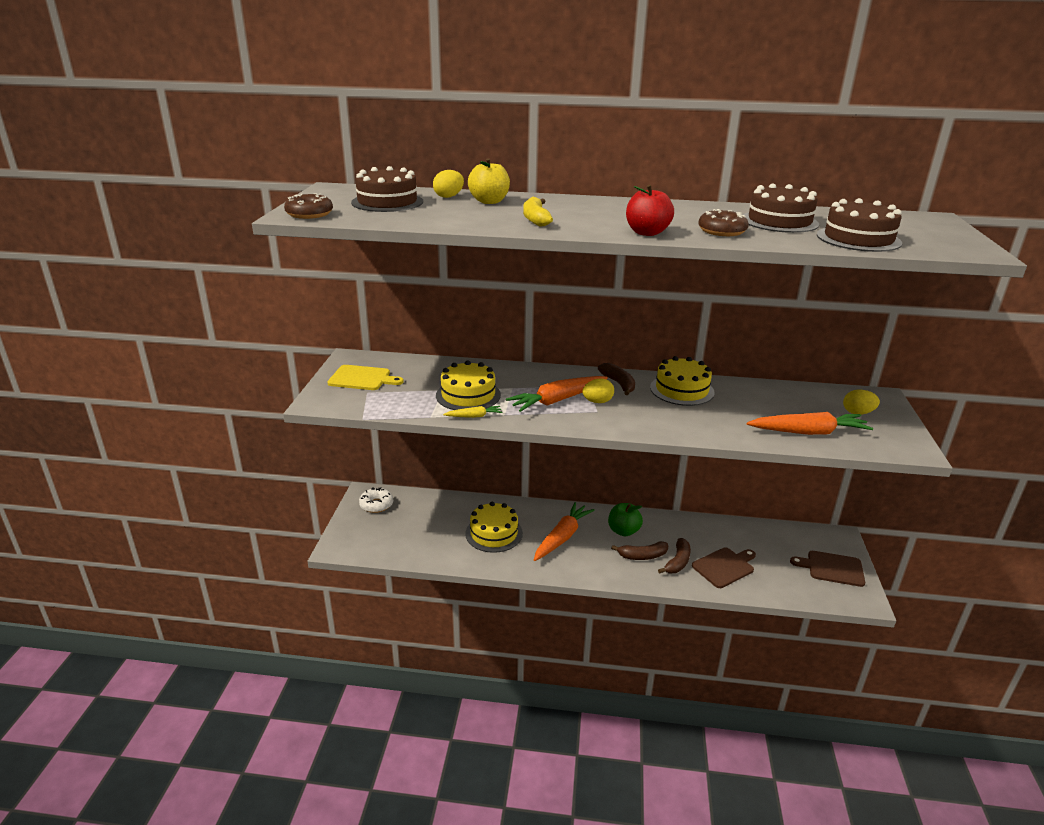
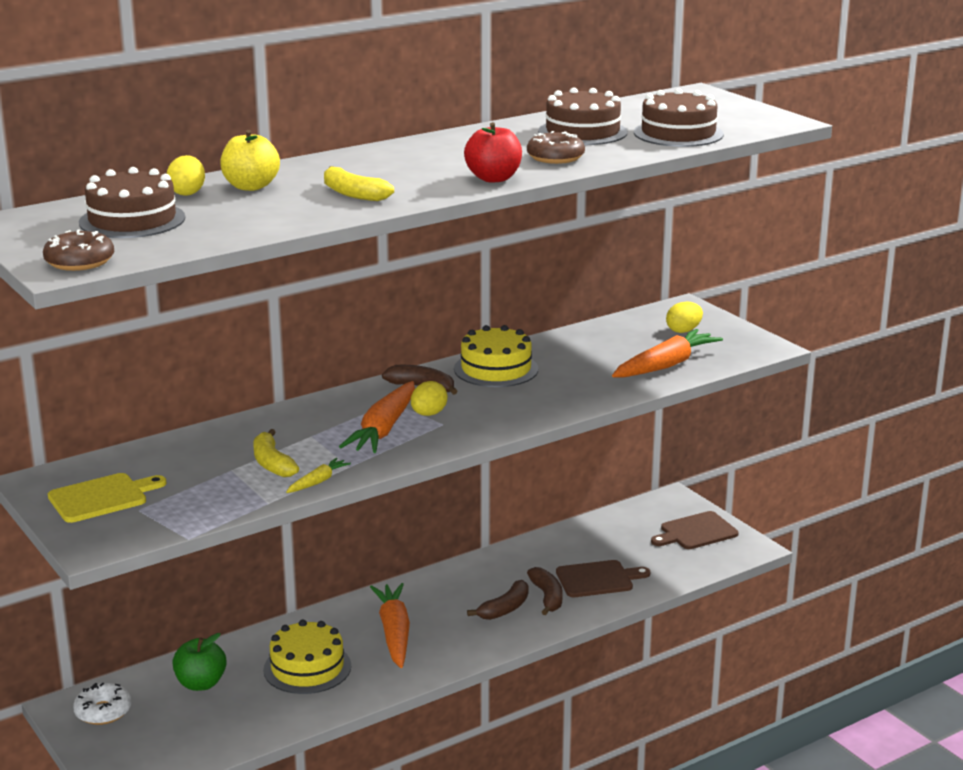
camera: 40 degrees left, 5 degrees down
yellow cake [436,361,501,410] -> yellow banana [253,429,299,477]
green apple [608,503,643,536] -> green apple moved to [172,633,227,691]
brown cutting board [692,547,756,588] -> brown cutting board turned 60 degrees clockwise [556,560,650,597]

